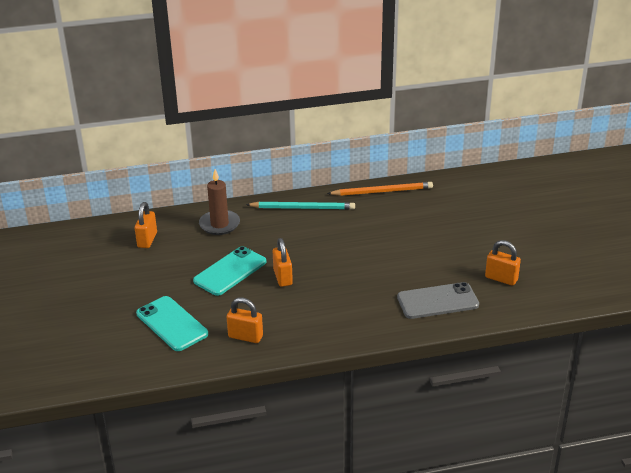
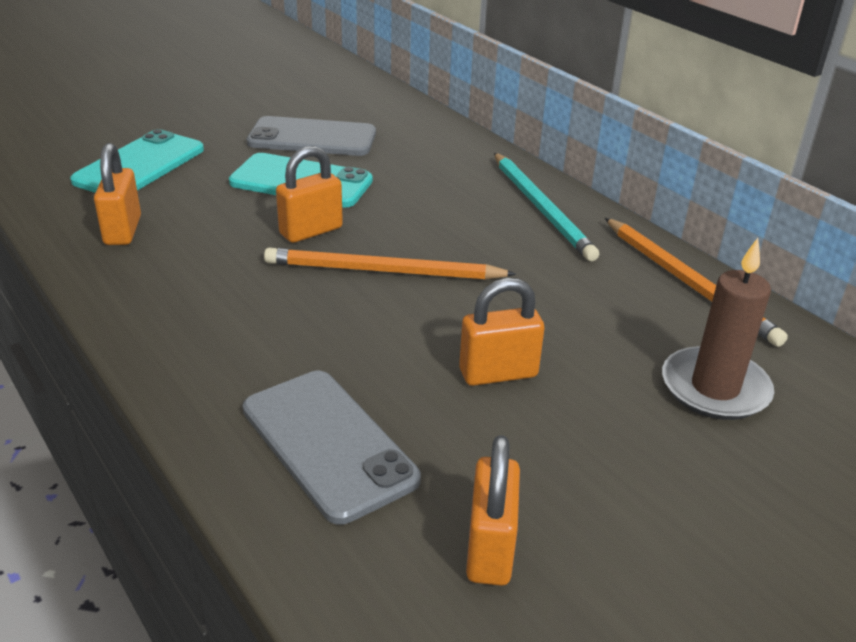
camera: 65 degrees right, 0 degrees up
orange padlock [135,202,157,248] -> orange padlock moved to [459,278,545,386]
brown candle [199,169,240,235] -> brown candle moved to [662,238,774,420]
none -> grey phone [246,116,376,156]
none -> orange pencil [264,248,516,280]

